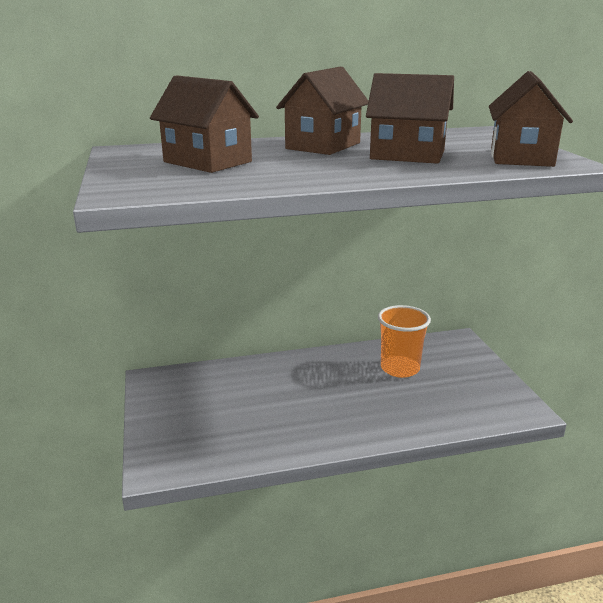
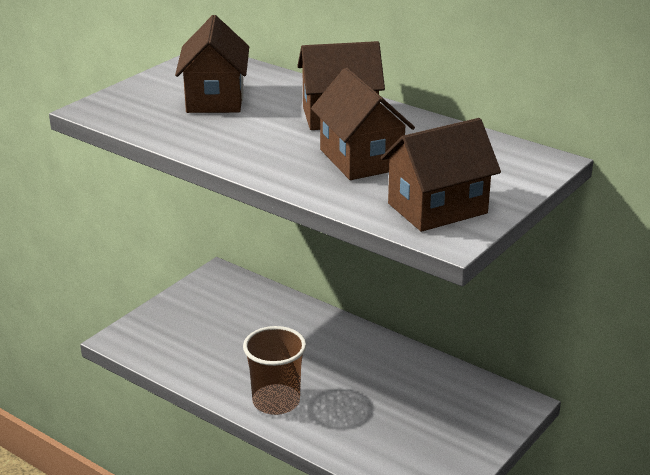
camera: 50 degrees right, 5 degrees up
orange cup [378,305,431,378] -> none
none -> brown cup [243,326,306,415]

